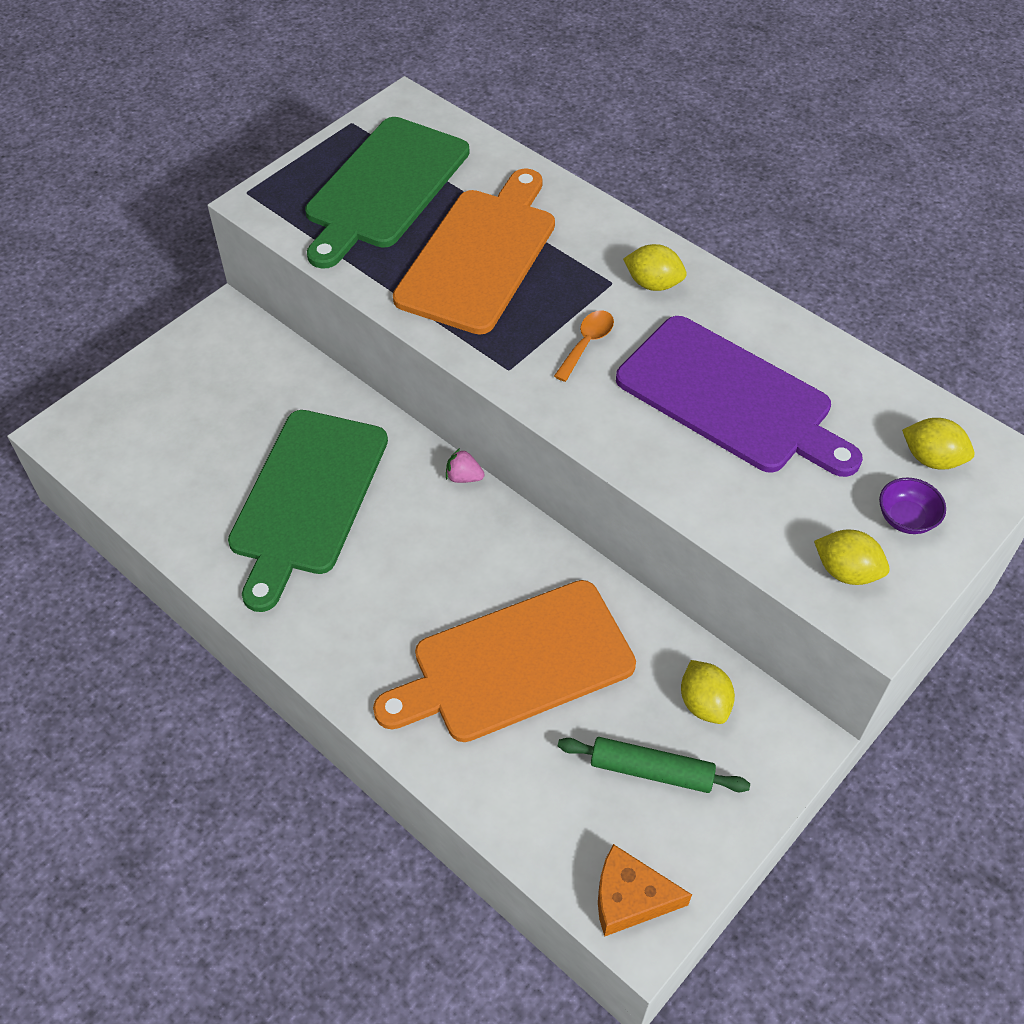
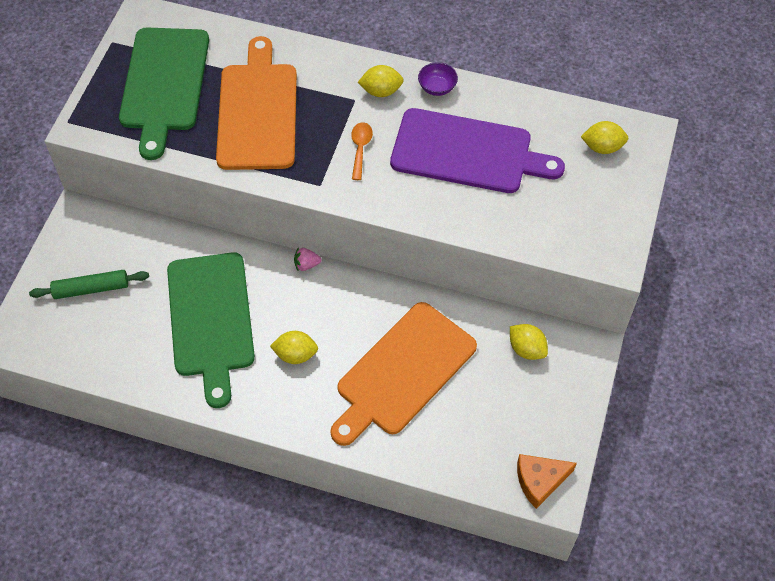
camera: 25 degrees left, 5 degrees up
green rolling pin [558,737,750,793] -> green rolling pin moved to [29,270,149,299]
yellow lemon [814,529,890,585] -> yellow lemon moved to [270,331,318,364]
purple bowl [879,478,946,534] -> purple bowl moved to [418,62,458,96]

